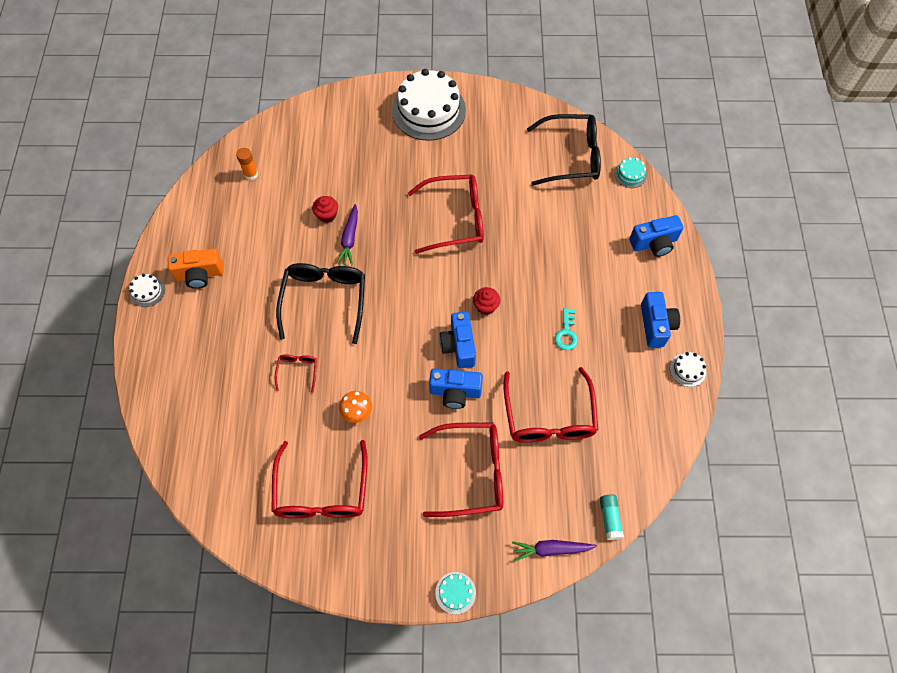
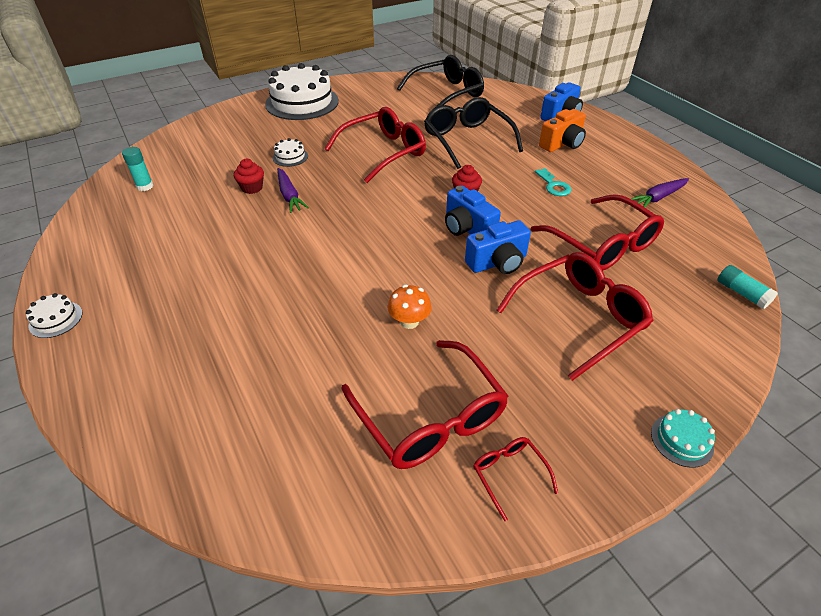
camera: 30 degrees left, 20 degrees down
orange camera [168,249,223,289] -> orange camera moved to [539,109,586,152]
orange glue stick [236,148,258,180] -> turquoise glue stick [122,147,154,191]
red glasses [275,354,317,393] -> red glasses moved to [473,437,558,521]
black glasses [276,263,365,344] -> black glasses moved to [424,97,523,169]
purple carrot [512,540,597,562] -> purple carrot moved to [631,178,689,207]
turquoise cake [614,157,647,188] -> none
blue camera [641,292,680,348] -> none
white cake [670,352,706,387] -> white cake moved to [273,138,308,167]

